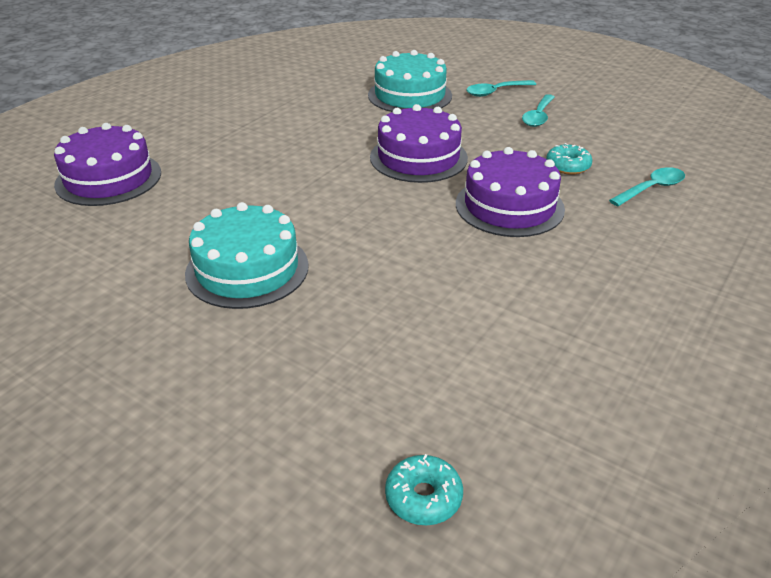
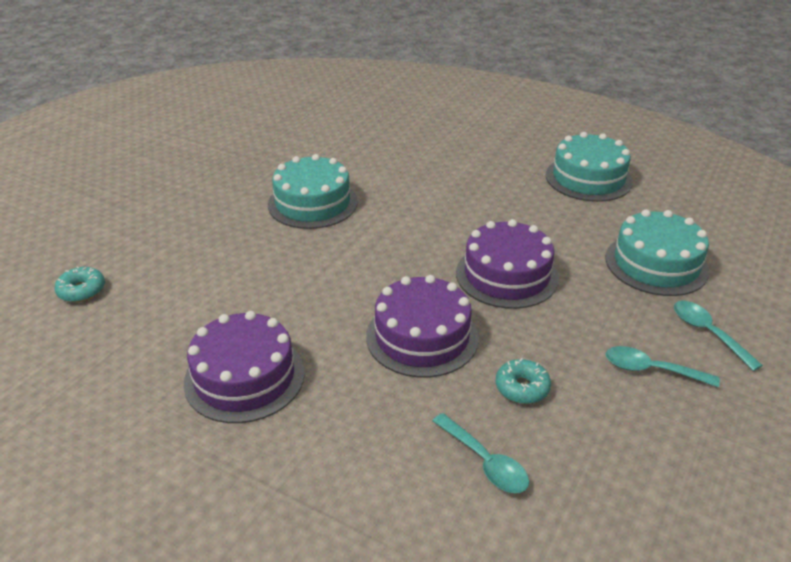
camera: 85 degrees right, 0 degrees up
purple cake [54,123,161,206] -> purple cake moved to [184,311,305,423]
none -> turquoise cake [546,132,633,202]

